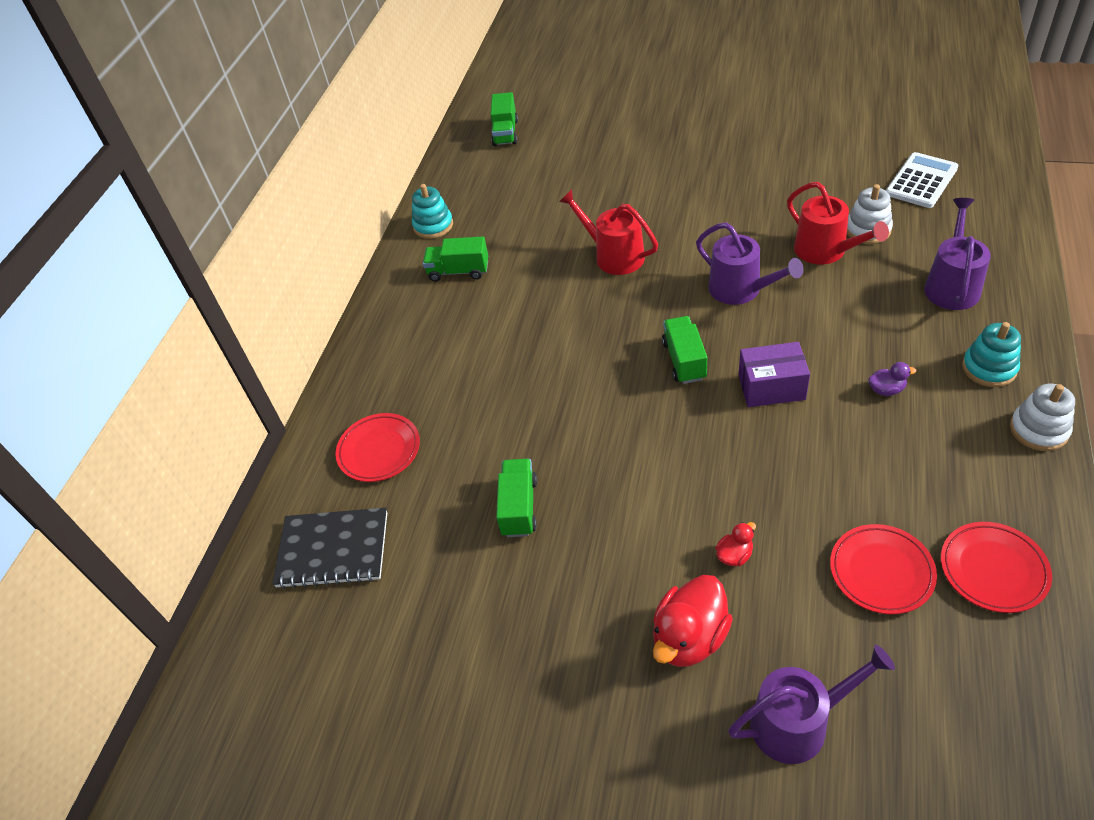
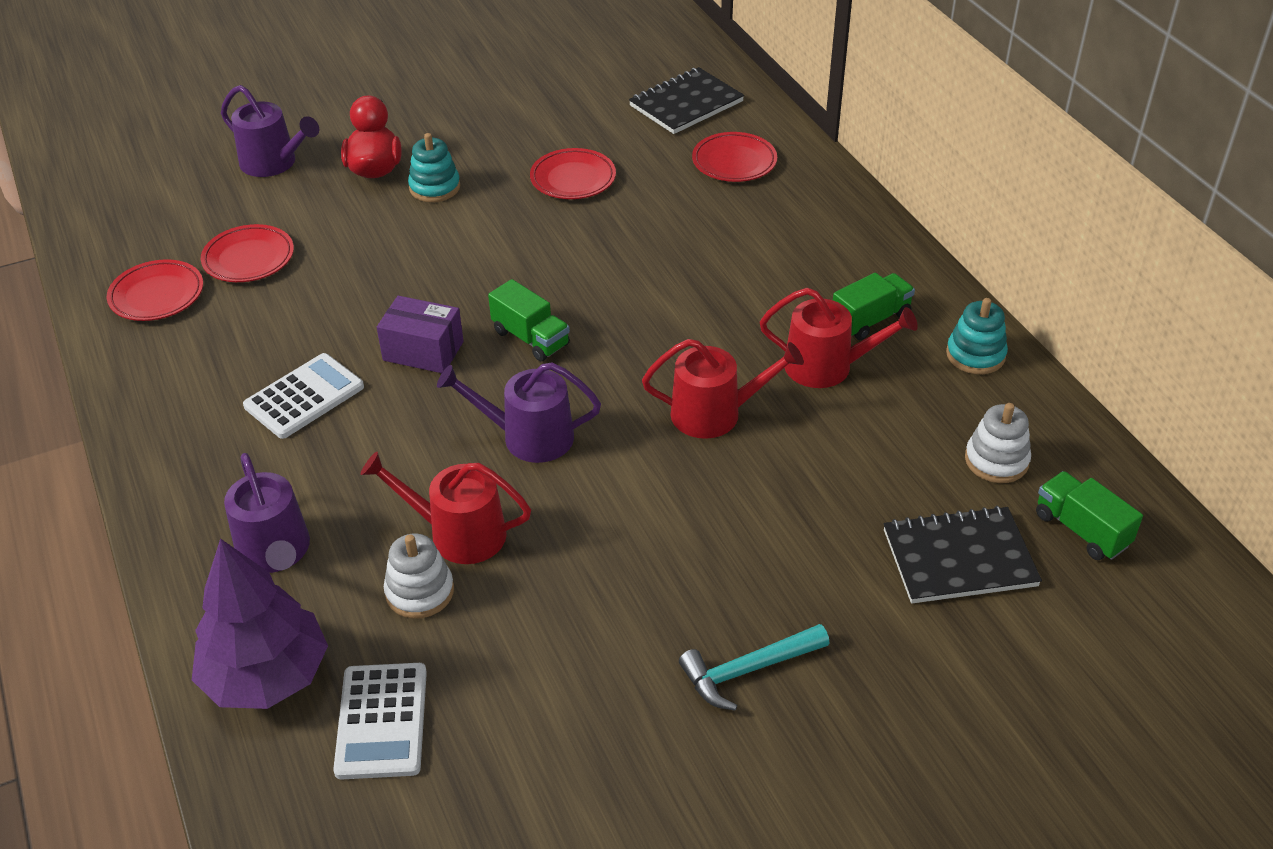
camera: 135 degrees right, 5 degrees down
green truck [496,459,537,537] -> red plate [530,148,616,199]
red duck [716,522,756,566] -> none
purple watering can [728,645,895,764] -> purple watering can turned 90 degrees counterclockwise [221,85,319,177]
purple box [739,342,810,407] -> purple box turned 60 degrees clockwise [377,296,464,373]
purple duck [868,362,916,396] -> white calculator [243,353,364,439]
turquoise stacking toy [962,322,1021,387] -> turquoise stacking toy moved to [408,133,460,202]
white stacking toy [1010,384,1075,451] -> white stacking toy moved to [965,403,1031,483]
none -> purple tree [192,538,328,709]
none -> turquoise hammer [679,624,830,711]
none -> red watering can [760,288,918,388]
none -> black notebook [884,506,1042,604]

